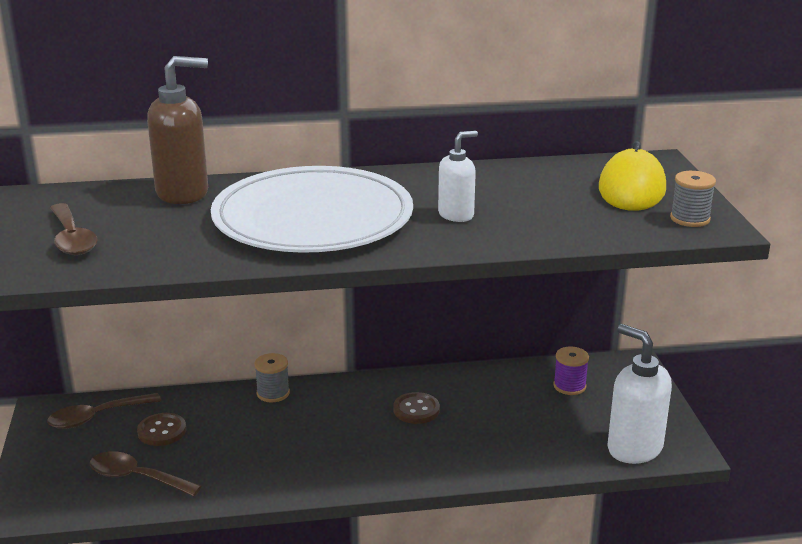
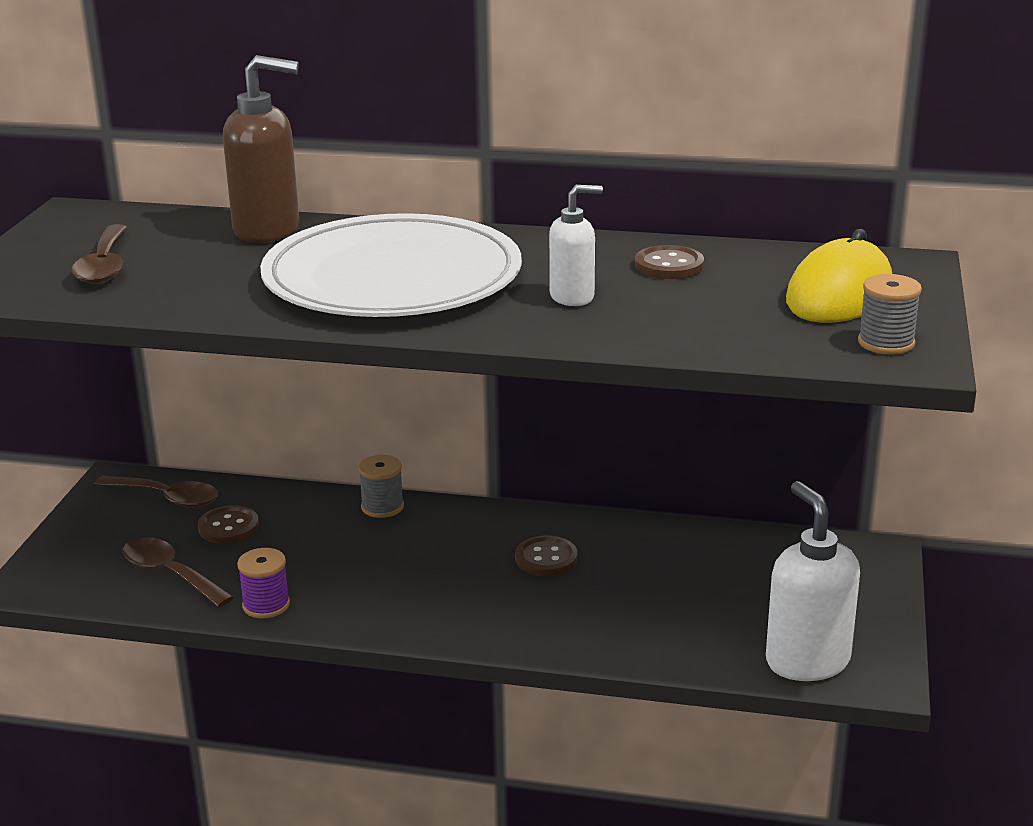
camera: 20 degrees right, 0 degrees up
brown spoon [47,393,161,429] -> brown spoon turned 150 degrees counterclockwise [94,476,219,508]
purple spool [553,346,589,395] -> purple spool moved to [237,548,290,618]
none -> brown button [635,245,704,279]

